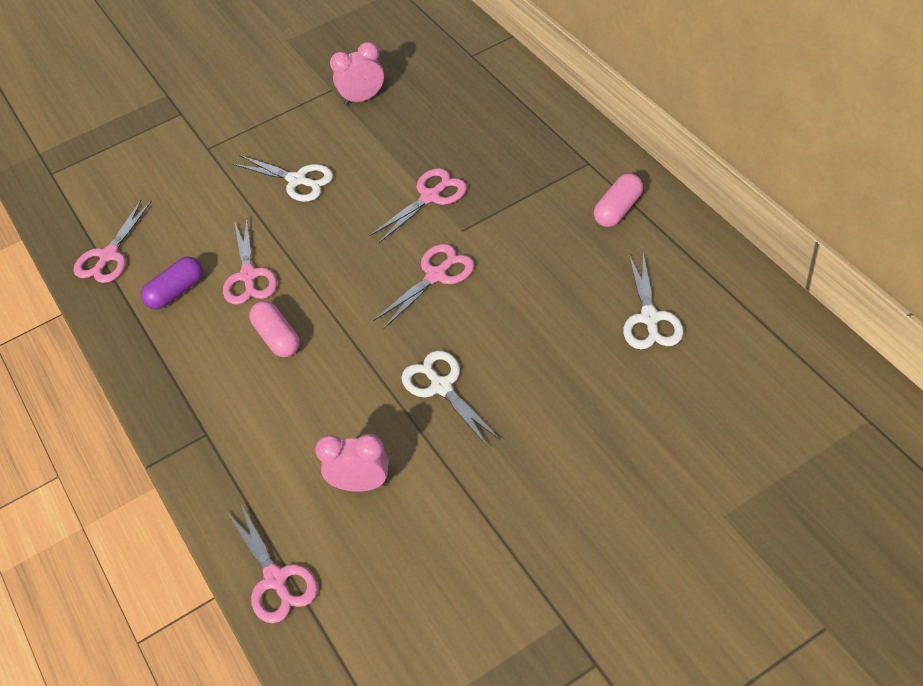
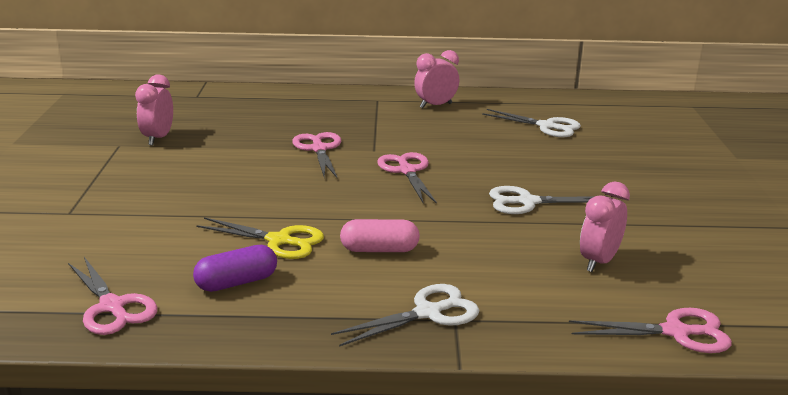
camera: 65 degrees left, 25 degrees down
purple capsule [141,257,203,309] -> purple capsule turned 75 degrees clockwise [193,245,277,292]
pink scissors [223,217,277,305] -> yellow scissors [196,217,324,259]
white scissors [233,155,333,202] -> white scissors moved to [331,284,479,347]
pink capsule [594,173,643,227] -> pink clock [414,50,459,108]

